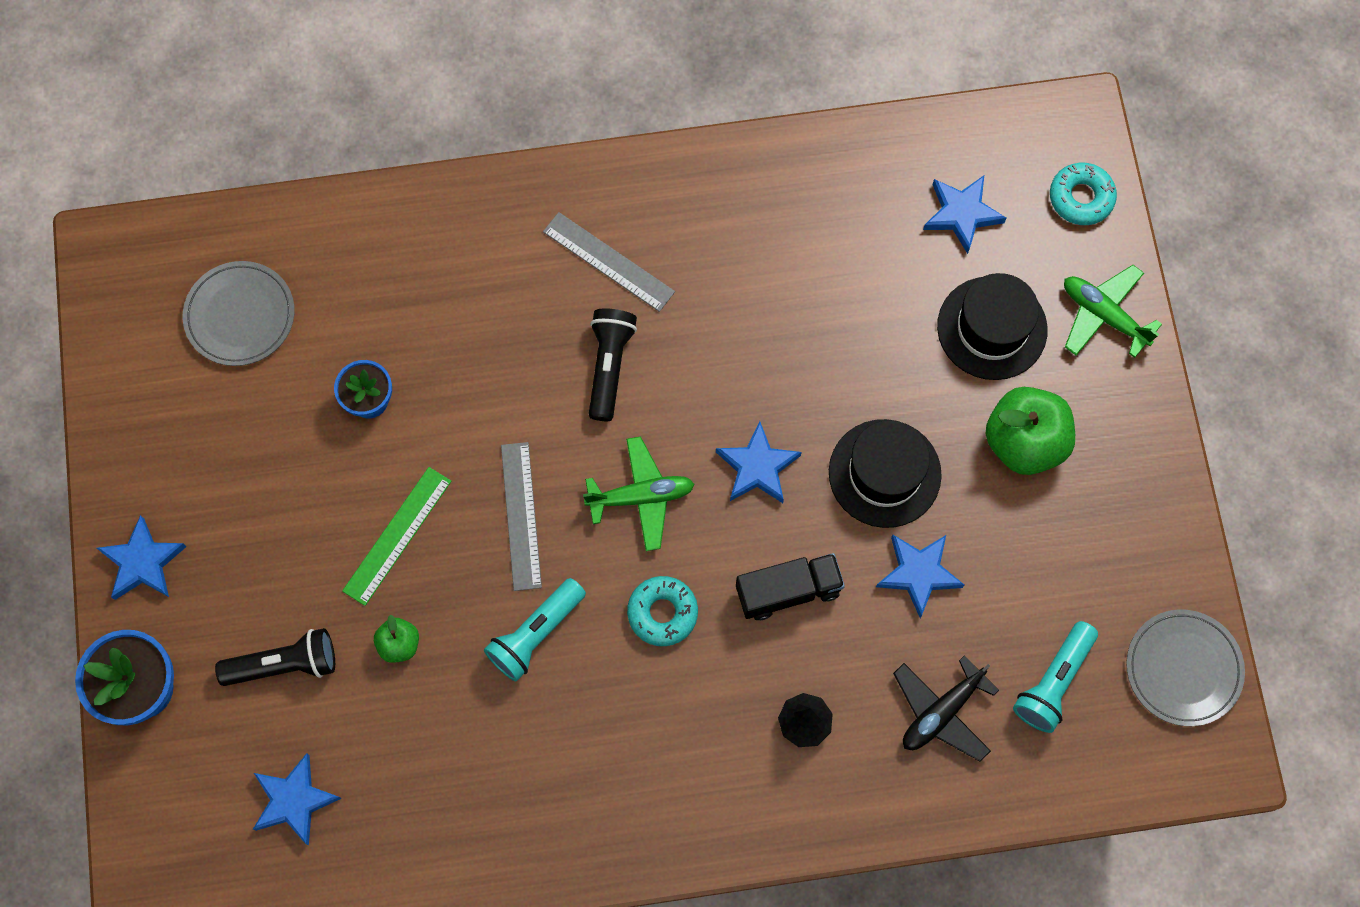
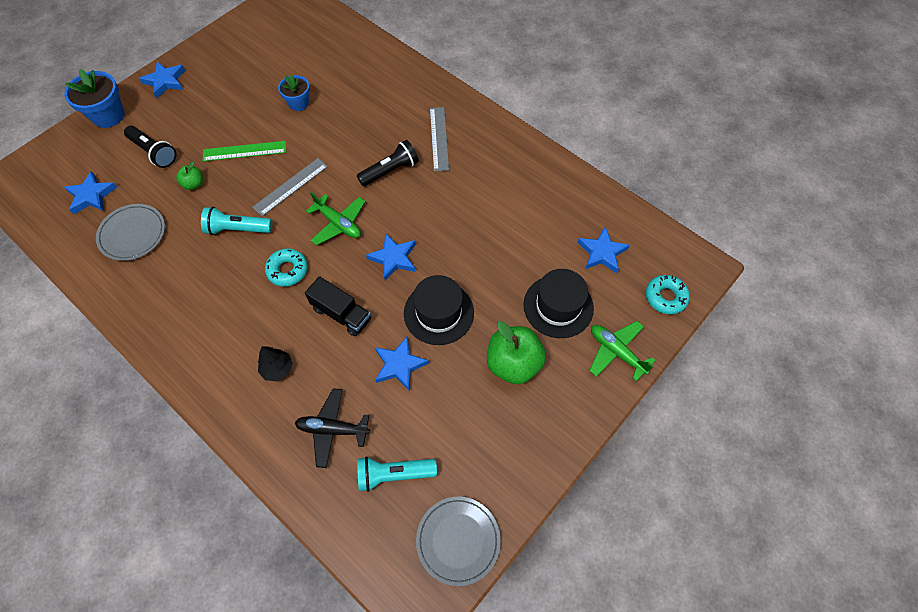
camera: 50 degrees right, 10 degrees down
grey plate [183,261,295,366] -> grey plate moved to [96,204,165,261]
green plane [1064,265,1162,358] -> green plane turned 45 degrees counterclockwise [589,321,656,381]

